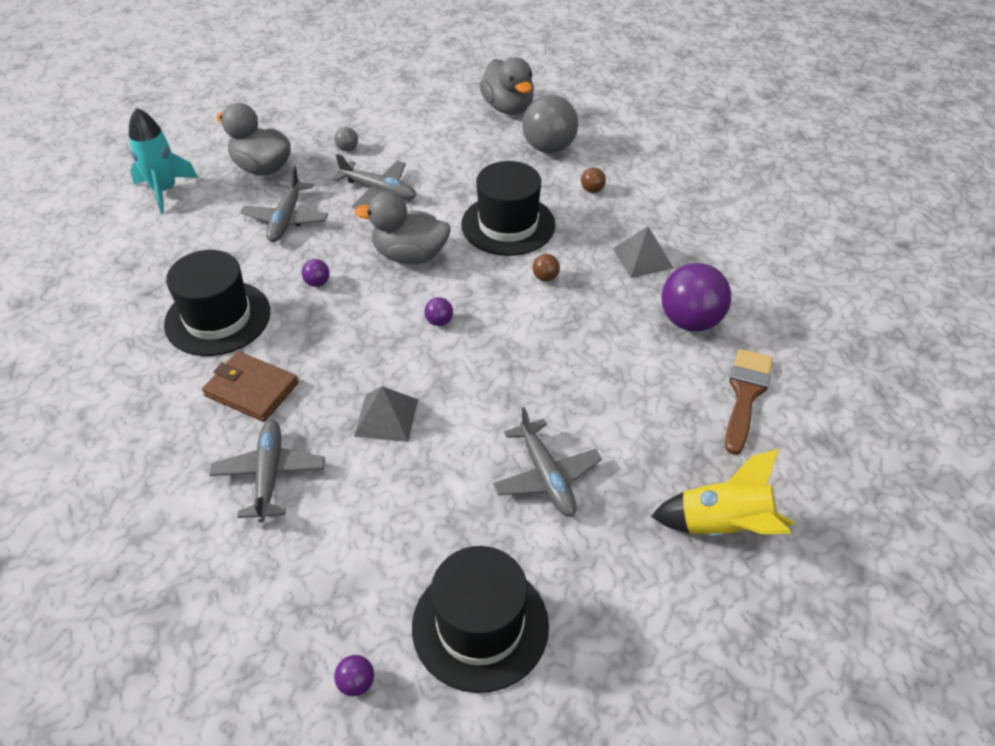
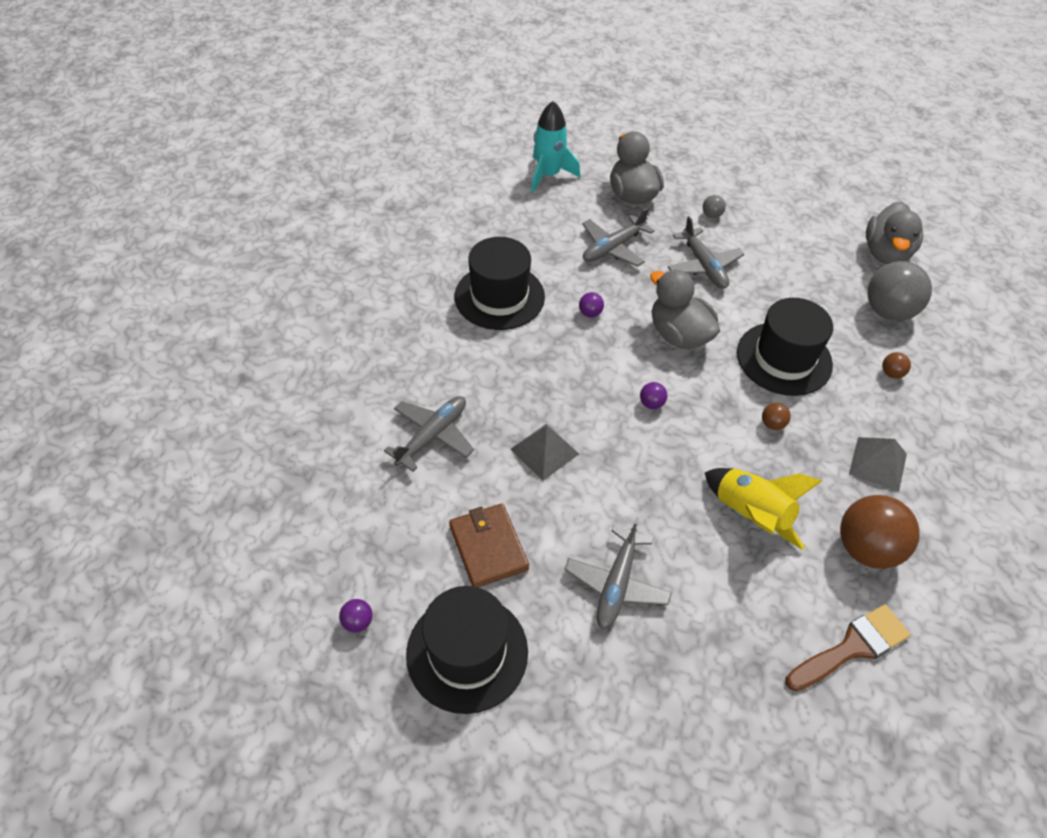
camera: 40 degrees right, 5 degrees up
brown wallet [202,351,299,422] -> brown wallet moved to [449,503,529,587]
yellow rocket [651,449,795,536] -> yellow rocket moved to [705,468,822,550]
purple ball [661,263,731,331] -> brown ball [840,495,920,569]

